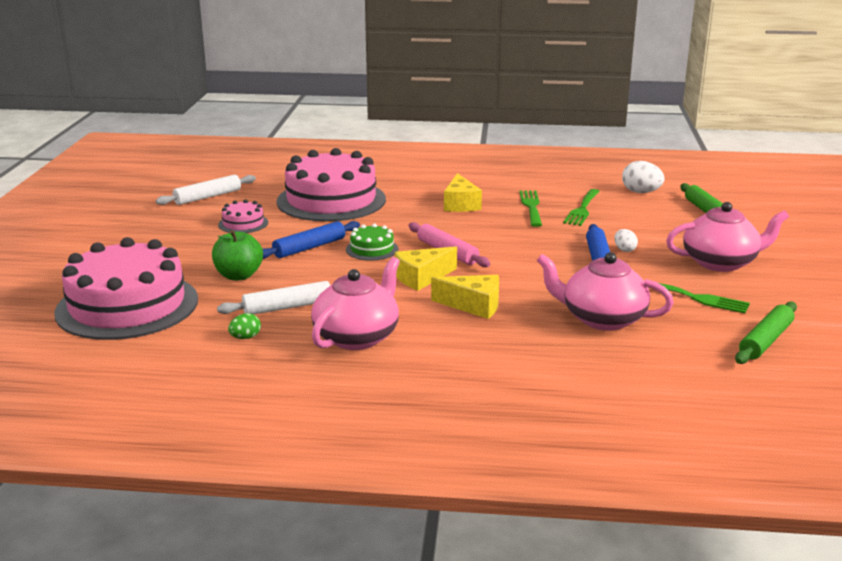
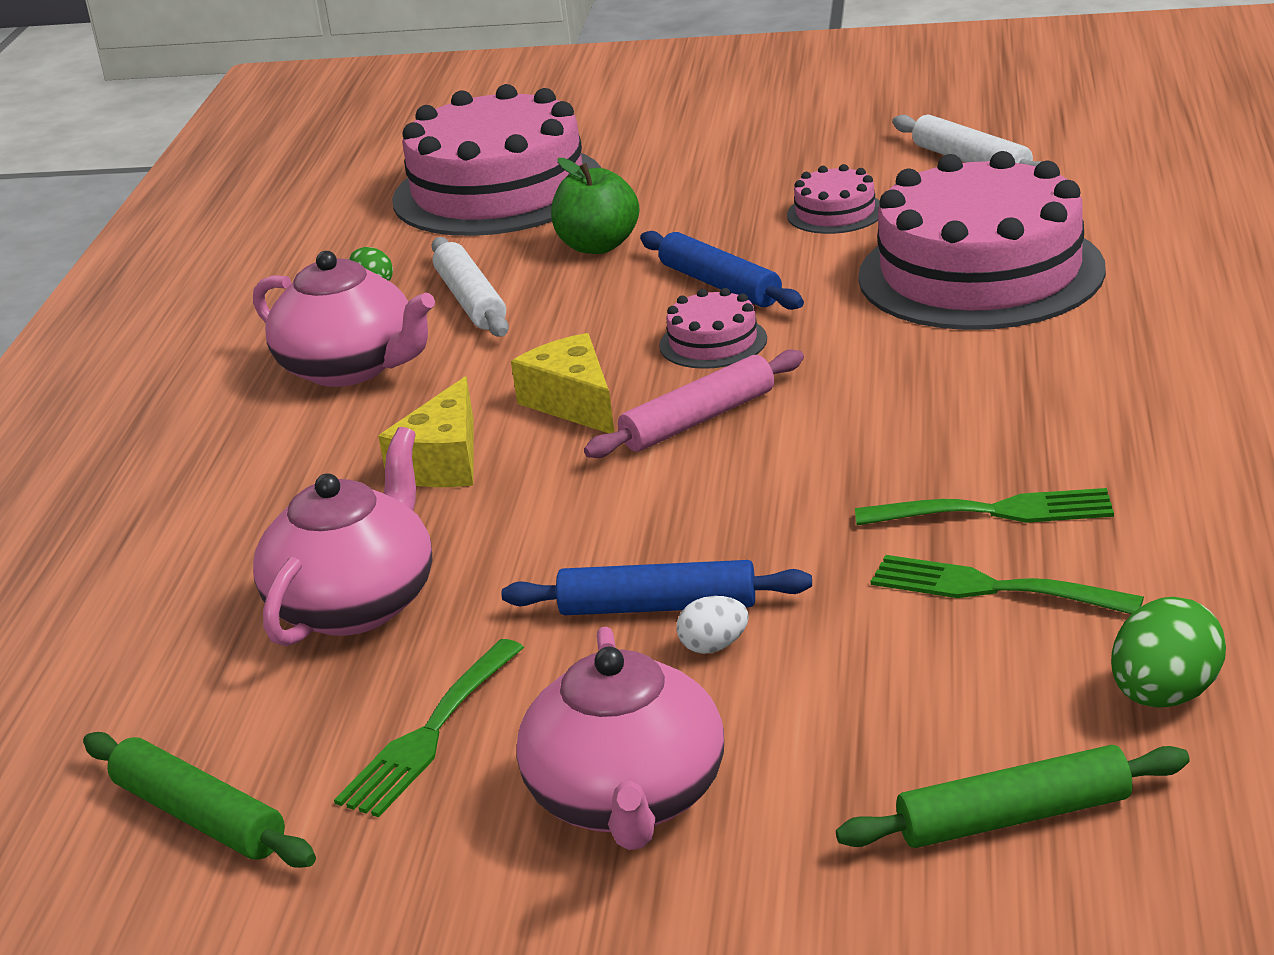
camera: 95 degrees right, 5 degrees up
green cake [346,224,398,261] -> pink cake [659,288,767,369]
yellow cheese [444,173,482,212] -> none
white egg [622,161,665,193] -> green egg [1111,597,1226,708]

